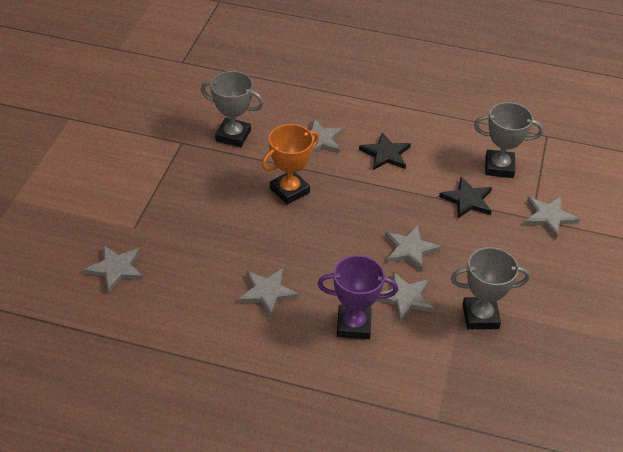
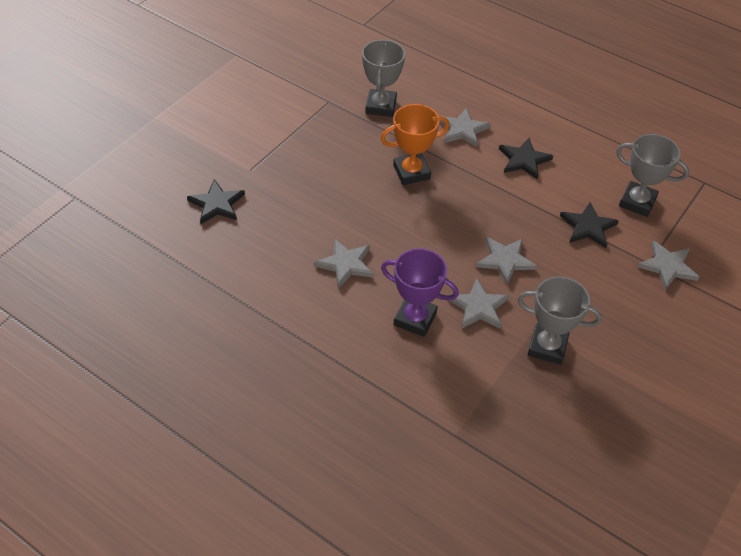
camera: 20 degrees right, 5 degrees up
grey star [84,245,143,293] -> black star [187,179,245,224]
grey trophy [201,71,264,147] -> grey trophy turned 60 degrees clockwise [362,39,405,117]

